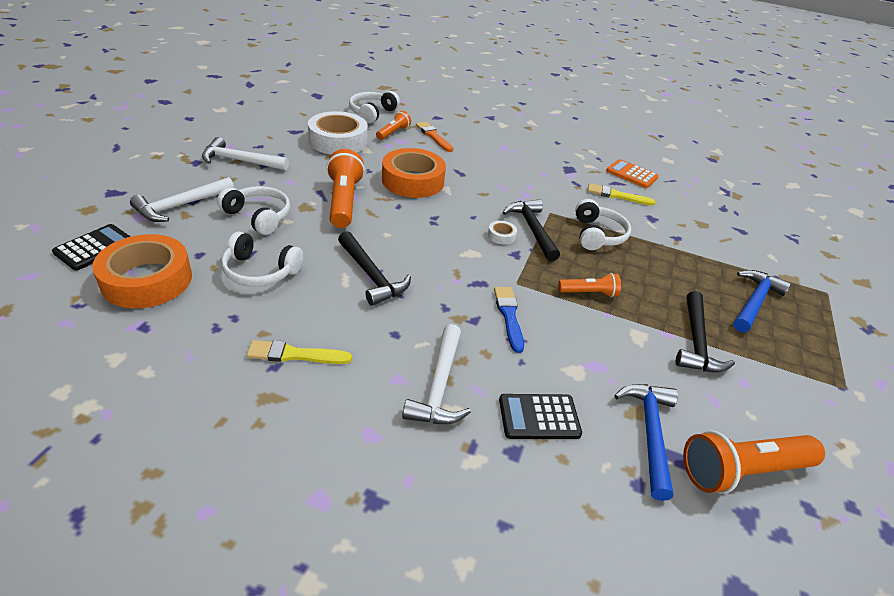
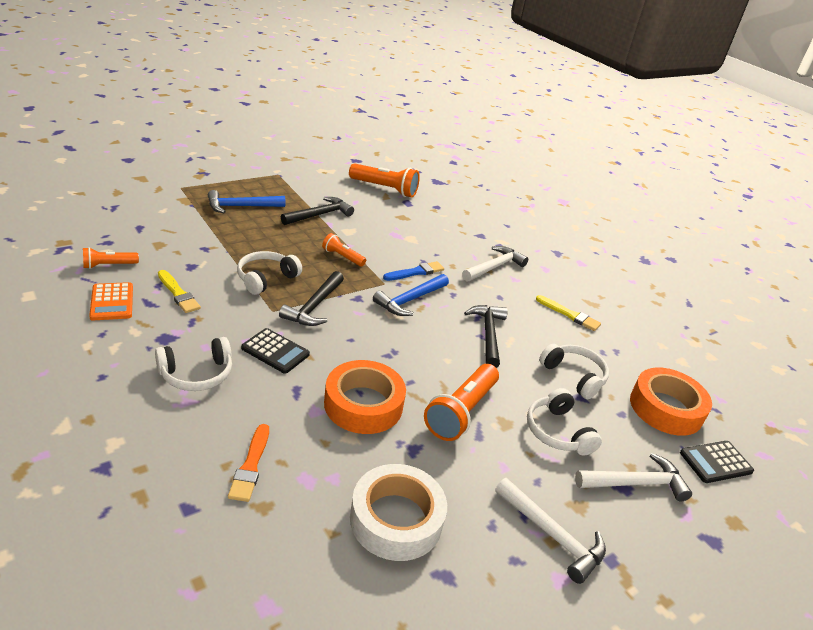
camera: 145 degrees left, 5 degrees down
white headphones [349,91,400,123] -> white headphones moved to [155,337,232,391]
orange flashlight [376,111,411,140] -> orange flashlight moved to [83,247,139,269]
white tape [488,221,517,244] -> none
blue brush [494,287,524,353] -> blue brush turned 150 degrees counterclockwise [383,261,444,281]
black calculator [499,394,582,439] -> black calculator moved to [241,328,310,374]
blue hammer [614,384,678,501] -> blue hammer moved to [373,274,449,316]

